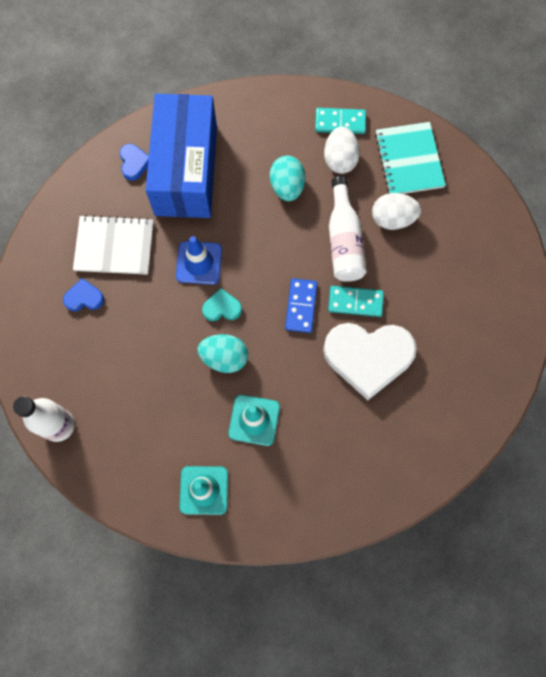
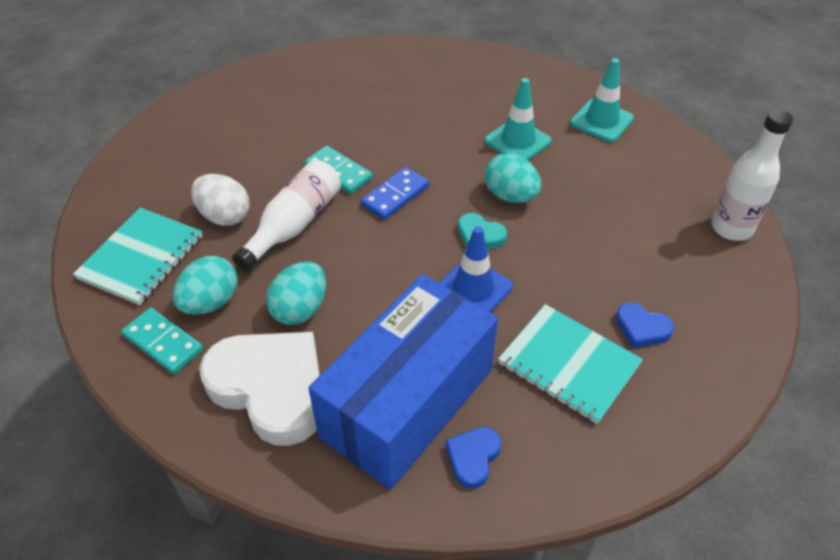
camera: 145 degrees left, 25 degrees down
white notebook [73,215,154,275] -> turquoise notebook [498,304,643,424]
white heart [323,323,417,400] -> white heart moved to [199,332,320,446]
white egg [324,126,360,174] -> turquoise egg [173,256,238,315]

